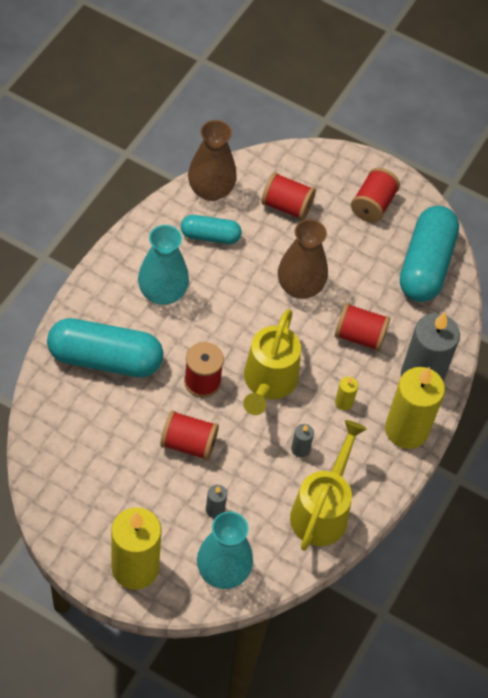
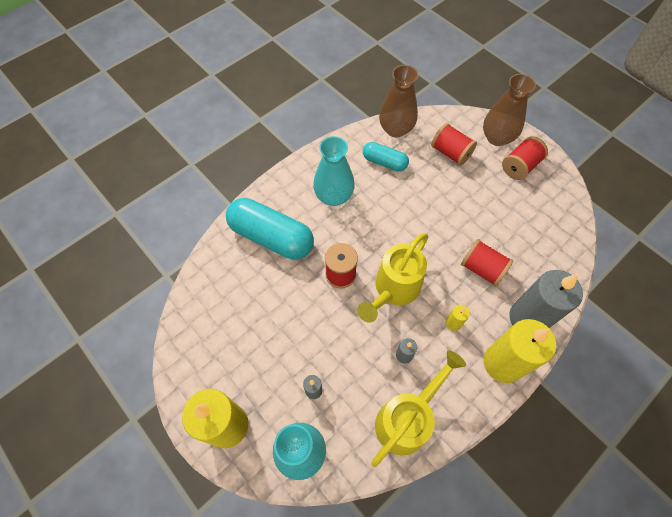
camera: 25 degrees right, 5 degrees up
red spool [160,411,219,461] -> none
brown vase [278,219,328,299] -> brown vase moved to [483,74,536,146]
turquoise capsule [400,206,459,302] -> none

